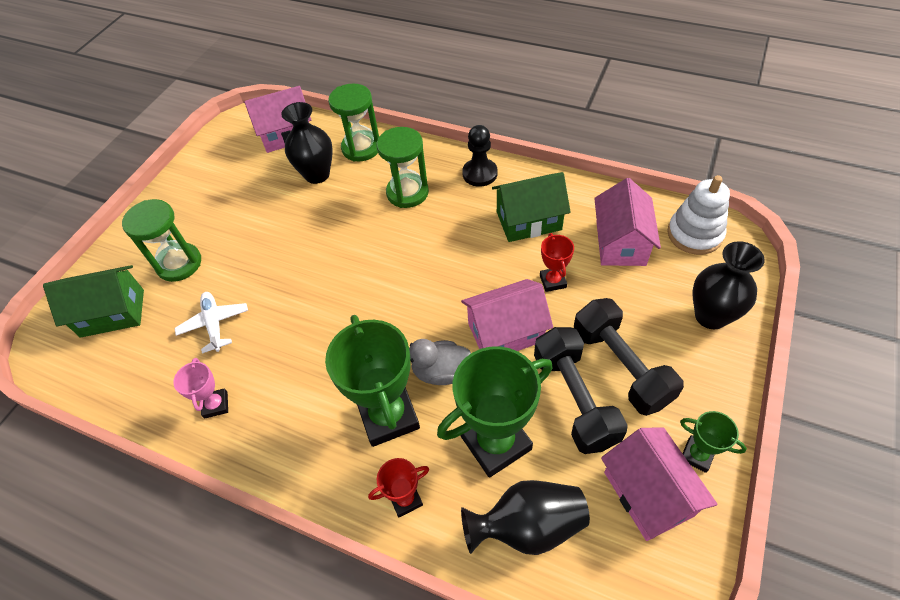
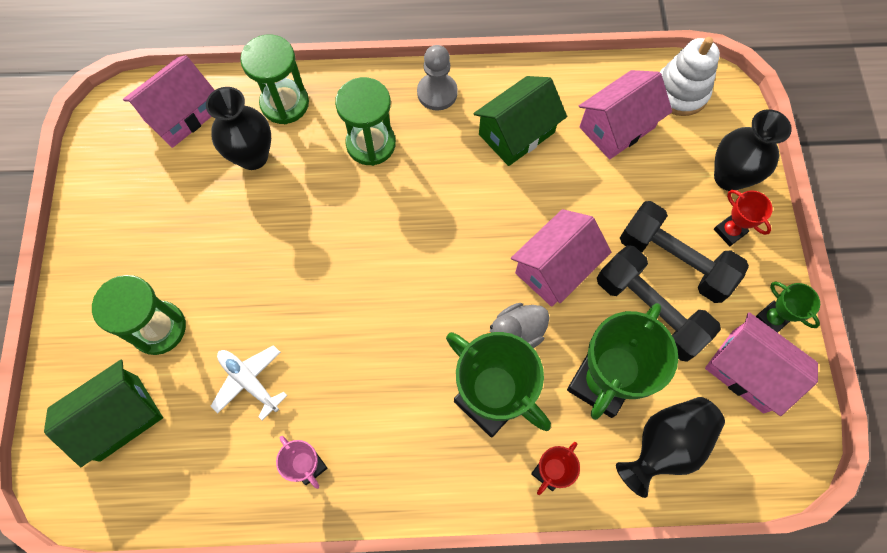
camera: 30 degrees left, 15 degrees up
black pawn [462,125,497,187] -> grey pawn [417,45,458,111]
red trophy [540,233,574,292] -> red trophy moved to [714,190,772,246]
pink house [594,178,661,266] -> pink house turned 75 degrees clockwise [579,70,672,159]
green trophy [680,411,747,473] -> green trophy turned 45 degrees clockwise [755,282,820,333]

